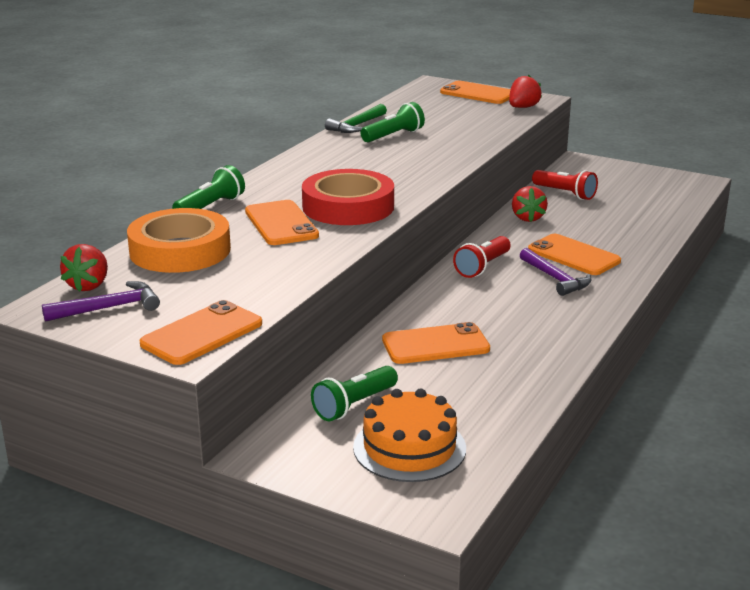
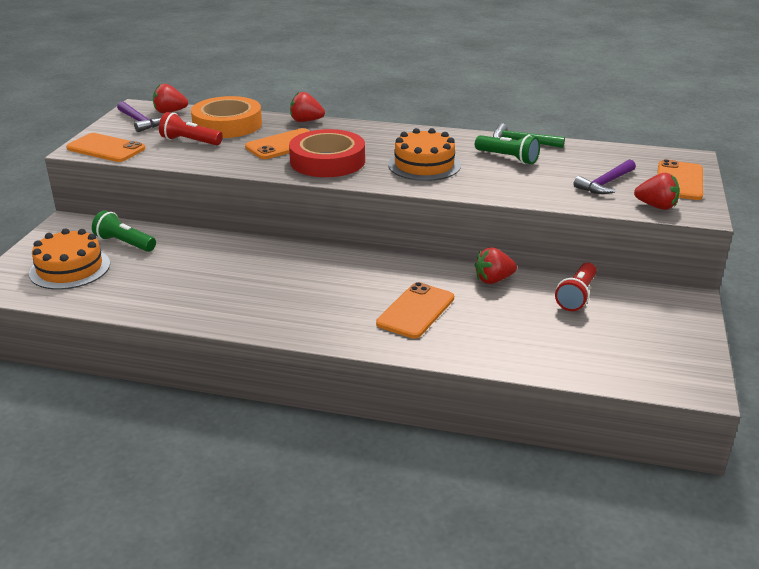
camera: 75 degrees right, 5 degrees up
green flashlight [172,165,245,209] -> red strawberry [290,92,325,122]
orange phone [382,322,490,364] -> none
red flashlight [453,236,511,278] -> red flashlight moved to [159,112,223,145]
purple hammer [520,248,592,296] -> purple hammer moved to [573,159,636,194]
none -> orange cake [388,128,461,181]

